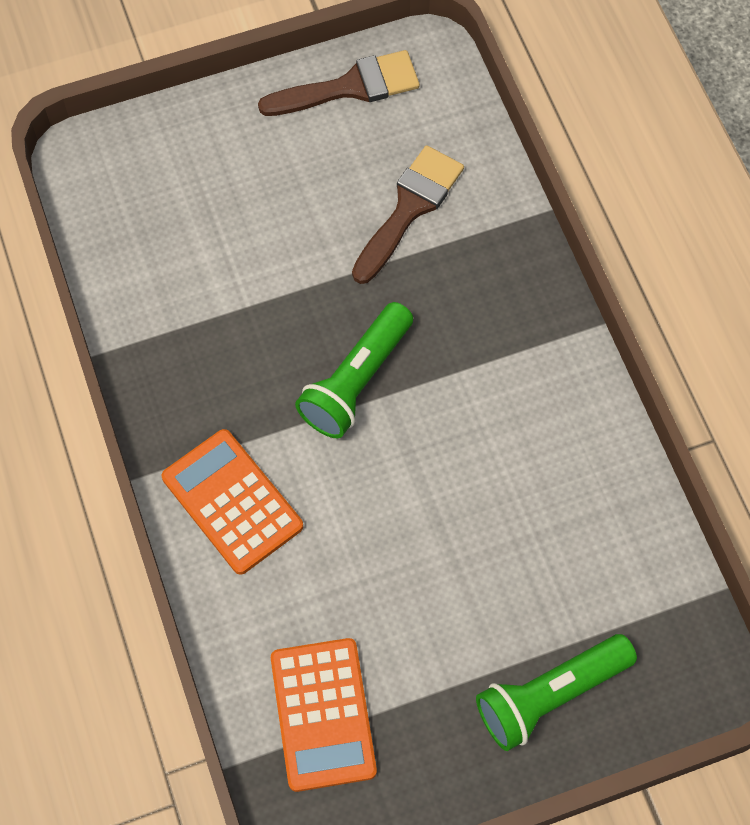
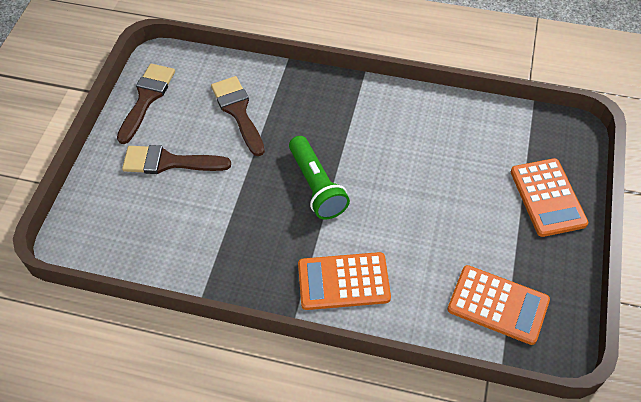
camera: 55 degrees left, 10 degrees down
green flashlight [476,634,637,751] -> orange calculator [511,158,588,237]
none -> brown brush [122,145,231,174]

